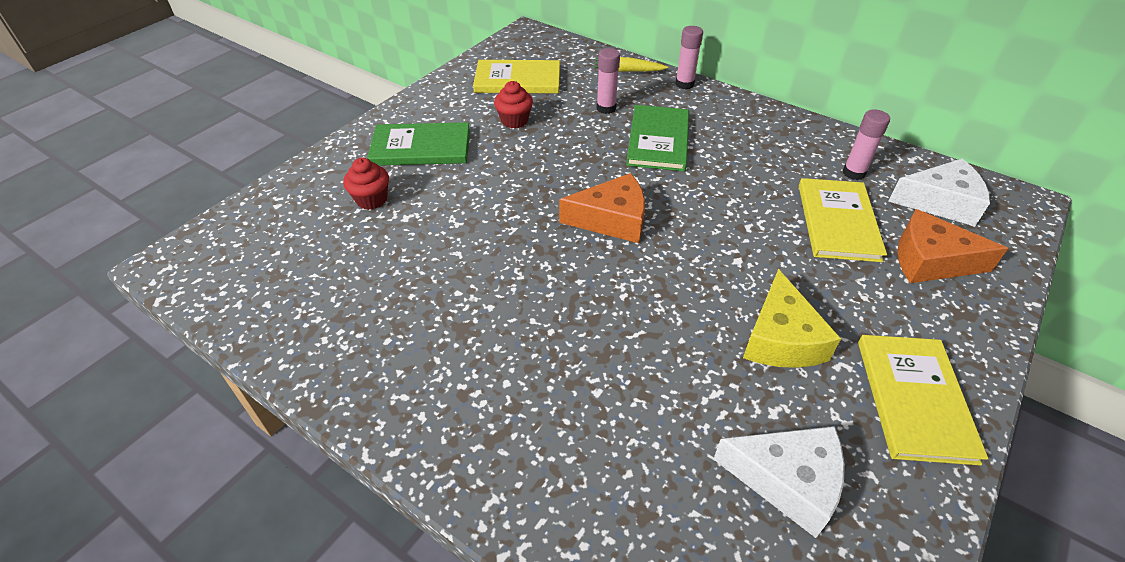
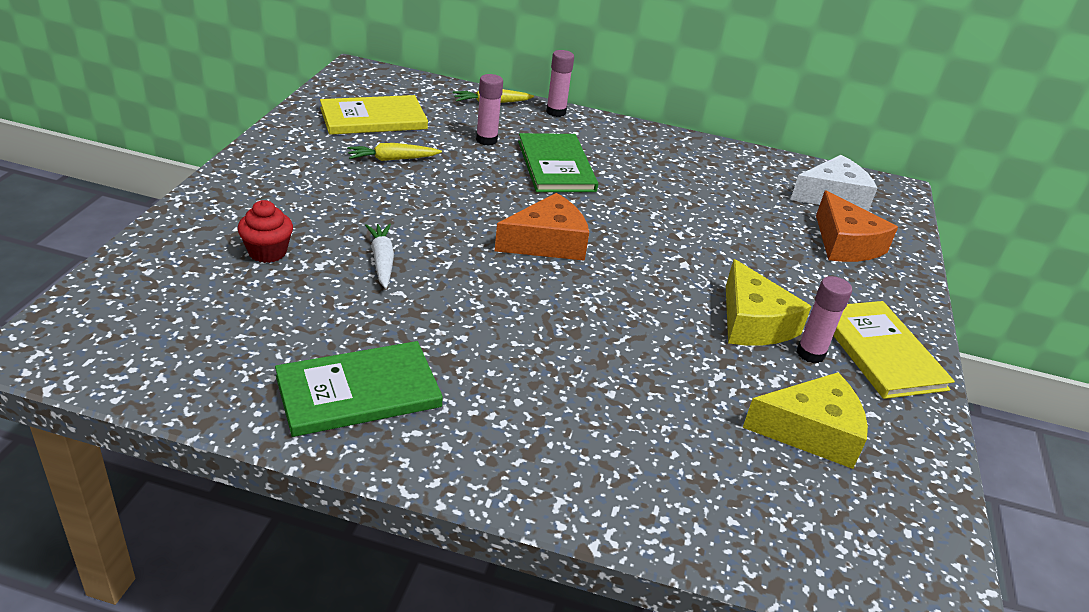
camera: 25 degrees left, 10 degrees down
green book [367,122,470,166] -> green book moved to [275,341,443,437]
red cupcake [494,81,533,128] -> yellow carrot [347,143,442,161]
white cheese [713,426,845,538] -> yellow cheese [742,372,868,469]
yellow book [799,178,887,262] -> none
pink glue stick [843,109,890,180] -> pink glue stick moved to [797,276,852,363]
orange cheese [897,209,1008,283] -> orange cheese turned 105 degrees counterclockwise [816,191,898,262]
none -> white carrot [365,223,394,289]

